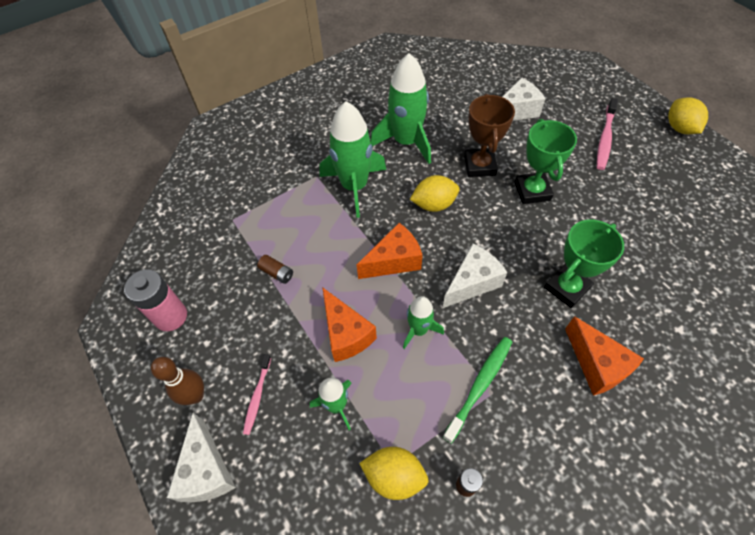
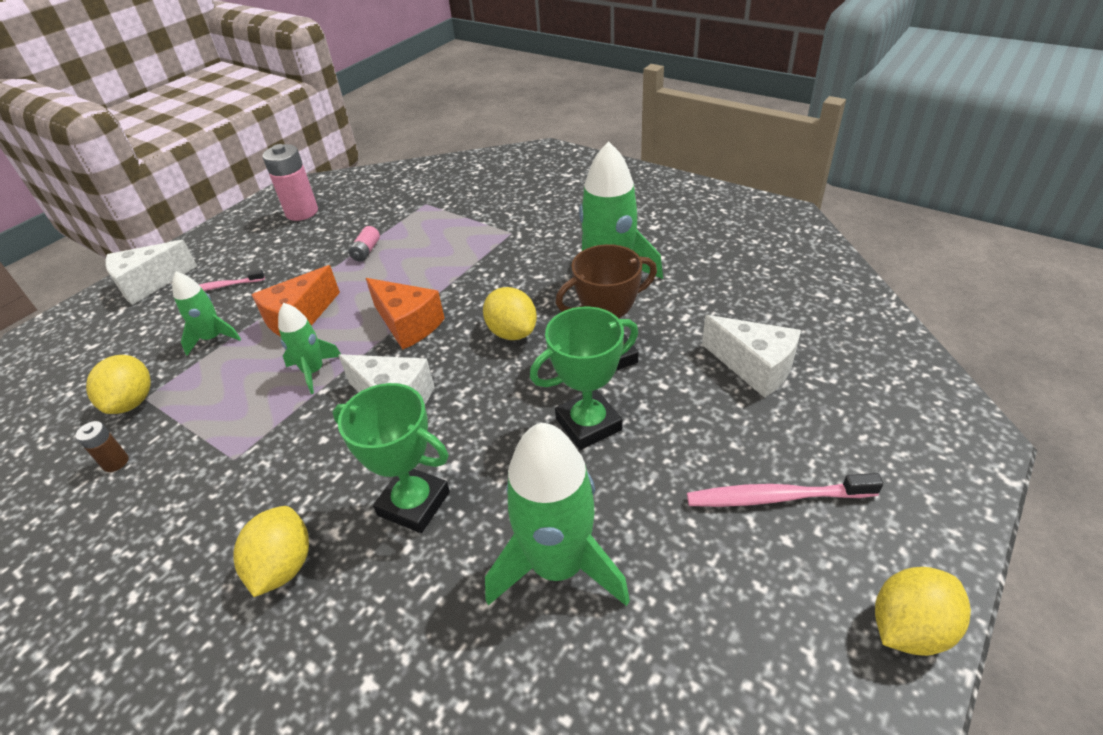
camera: 70 degrees right, 15 degrees down
brown bowling pin [151,357,204,405] -> none
brown battery [257,255,293,284] -> pink battery [349,226,380,262]
green rocket [319,101,386,218] -> green rocket moved to [485,423,630,606]
green toothbrush [443,337,512,444] -> none
orange cheese [565,316,644,396] -> yellow lemon [233,506,309,597]

